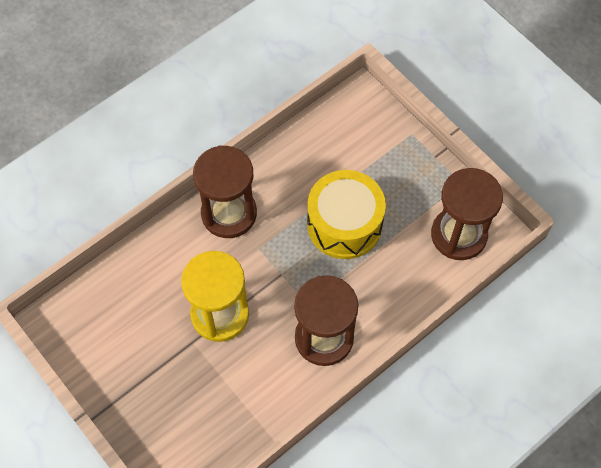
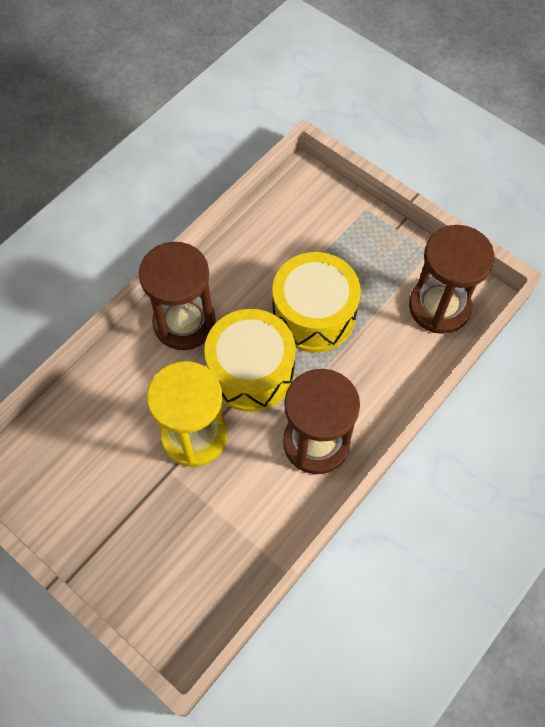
camera: 10 degrees left, 0 degrees up
none -> yellow drum [204,309,296,412]

